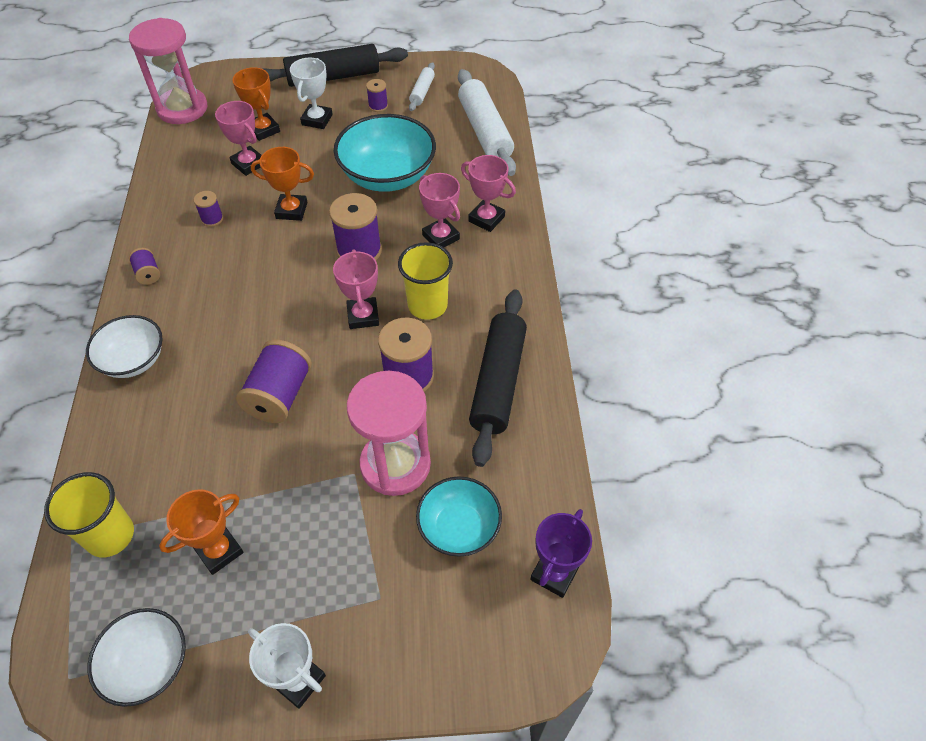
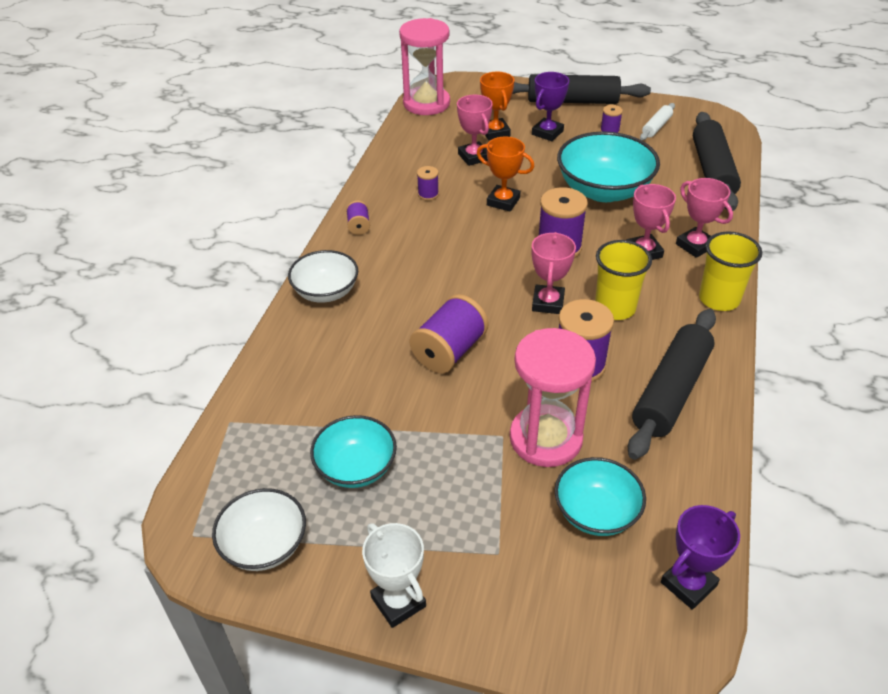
camera: 20 degrees right, 10 degrees down
yellow cup [44,472,134,557] -> yellow cup moved to [699,231,762,311]
orange trophy [159,489,244,575] -> turquoise bowl [310,415,397,488]
white trophy [290,58,333,129] -> purple trophy [532,72,569,141]
white rolling pin [458,69,516,176] -> black rolling pin [693,112,741,211]

